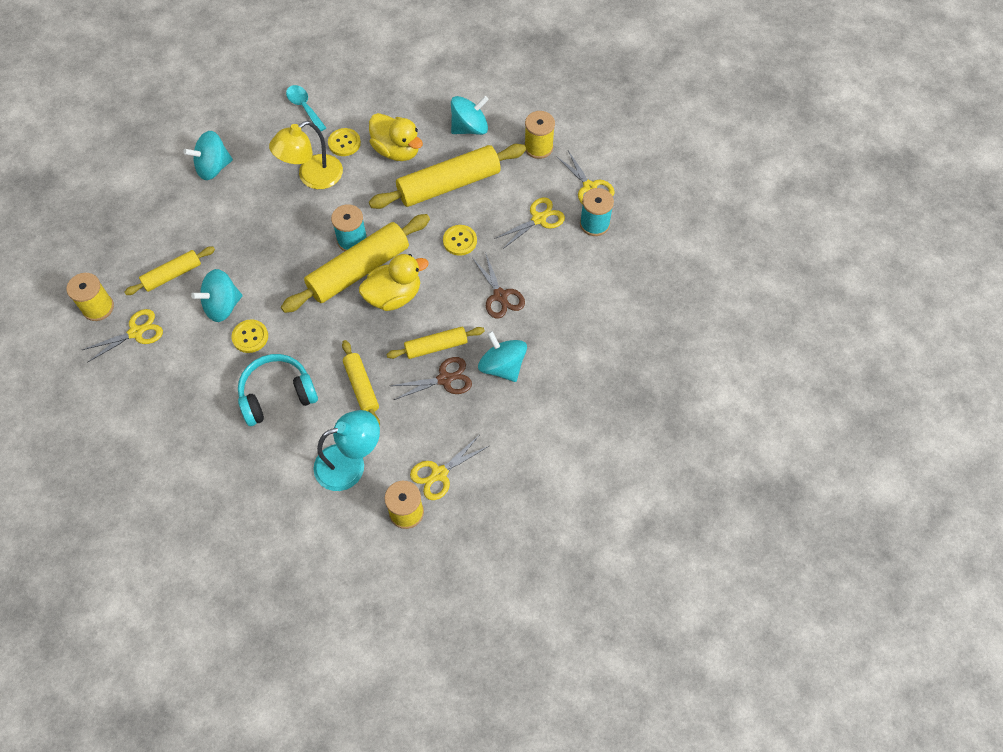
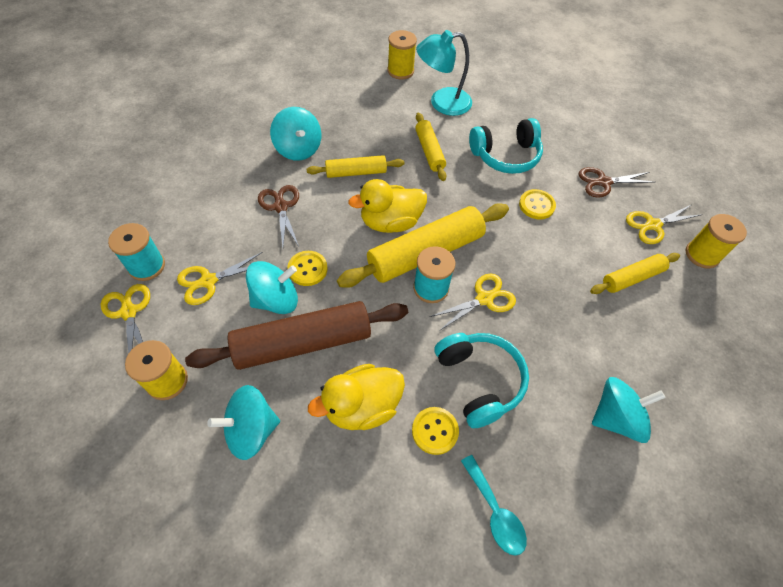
camera: 175 degrees left, 5 degrees down
turquoise spinning top [191,269,242,322] -> turquoise spinning top moved to [246,261,298,314]
yellow lamp [269,121,343,189] -> turquoise headphones [434,333,529,428]
yellow duck [369,113,423,161] -> yellow duck turned 75 degrees counterclockwise [308,364,405,430]
yellow rolling pin [369,144,526,209] -> brown rolling pin [185,301,408,370]
brown scissors [391,357,472,400] -> brown scissors moved to [579,167,655,198]
yellow scissors [410,436,489,500] -> yellow scissors moved to [430,274,516,331]

